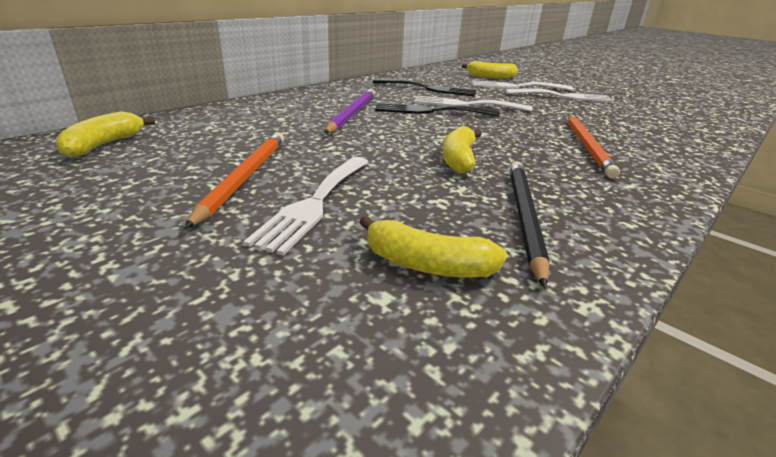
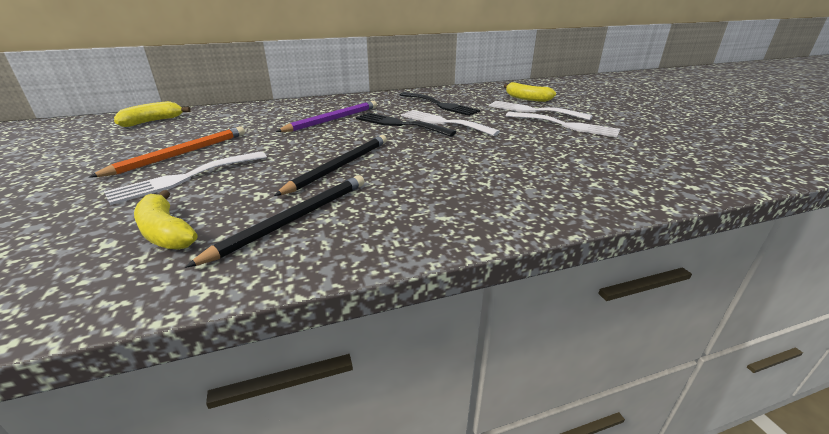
camera: 30 degrees right, 0 degrees up
yellow banana [443,126,482,173] -> black pencil [274,135,387,196]
orange pencil [568,116,620,179] -> none

